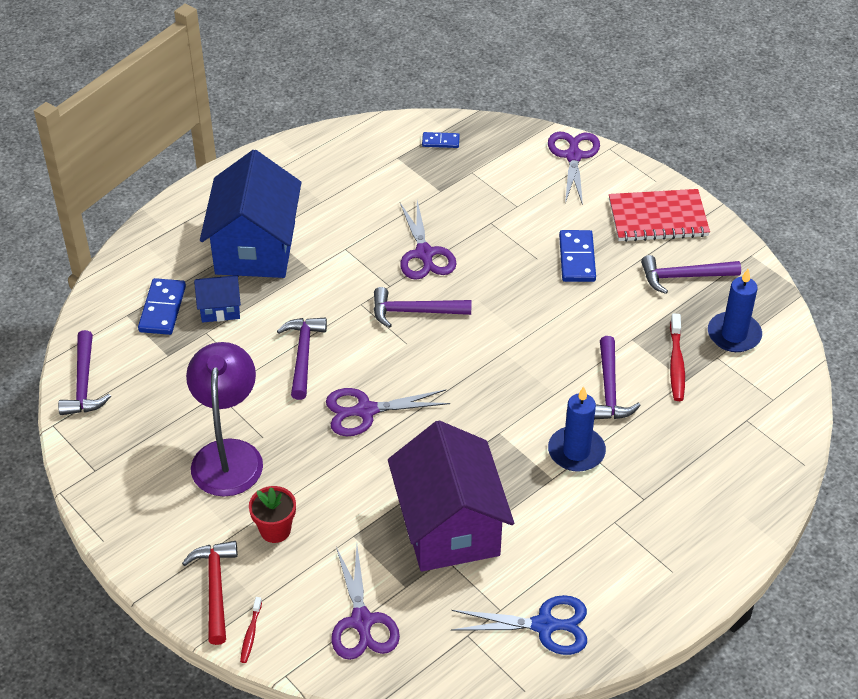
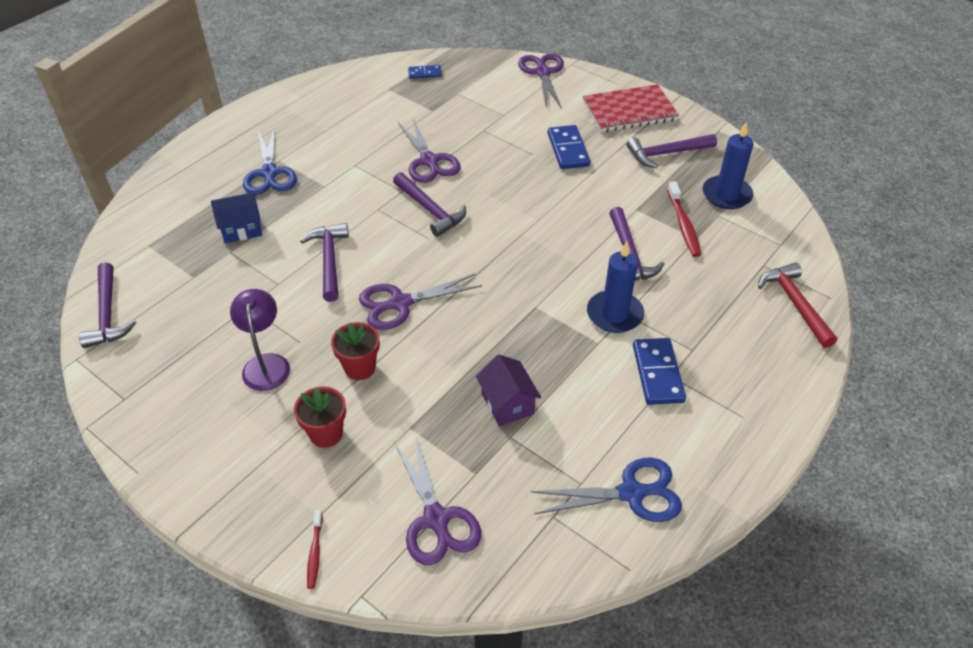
camera: 10 degrees left, 0 degrees up
blue domino [138,278,186,335] -> blue domino moved to [633,338,686,405]
red hammer [182,541,238,645] -> red hammer moved to [758,263,837,348]
purple lamp [186,342,263,497] -> purple lamp [230,289,290,391], size x0.63
blue house [200,150,302,278] -> blue scissors [243,129,297,195]
purple hammer [374,287,471,328] -> purple hammer turned 120 degrees counterclockwise [393,172,466,237]
purple house [388,420,514,571] -> purple house [476,355,541,427], size x0.46
none -> red flower pot [331,322,380,380]

